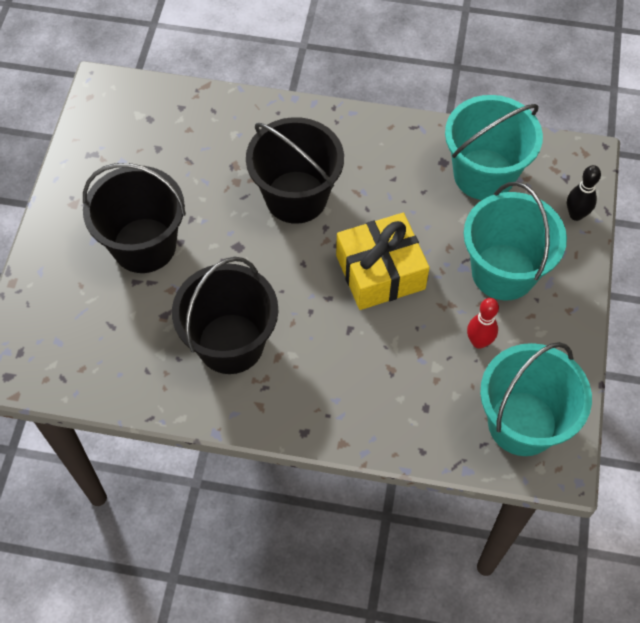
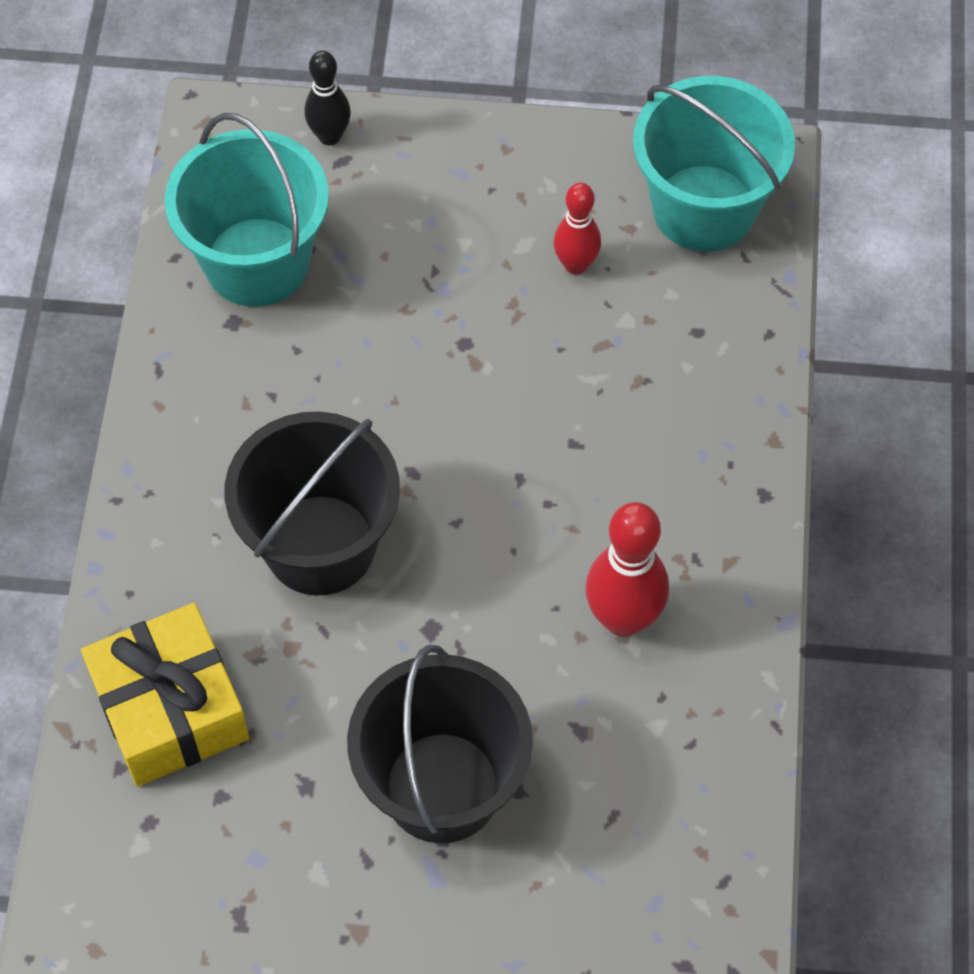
camera: 95 degrees left, 0 degrees up
black bucket [172,256,278,374] -> red bowling pin [585,502,669,637]
yellow gift [336,213,430,310] -> yellow gift moved to [81,603,249,787]
turquoise bucket [463,182,567,300] -> none

